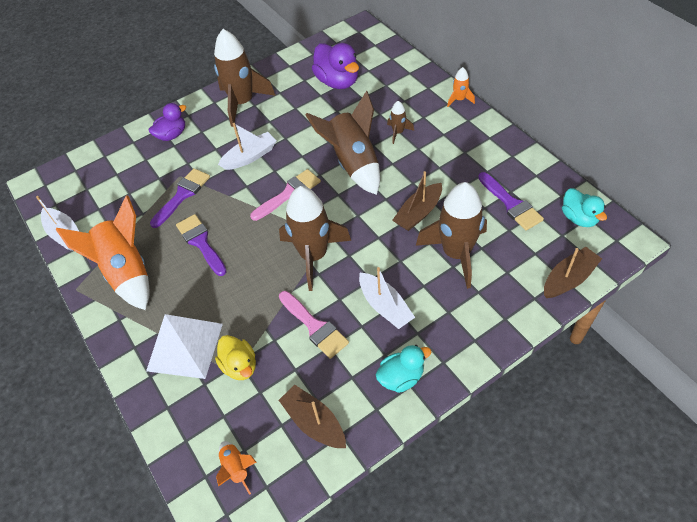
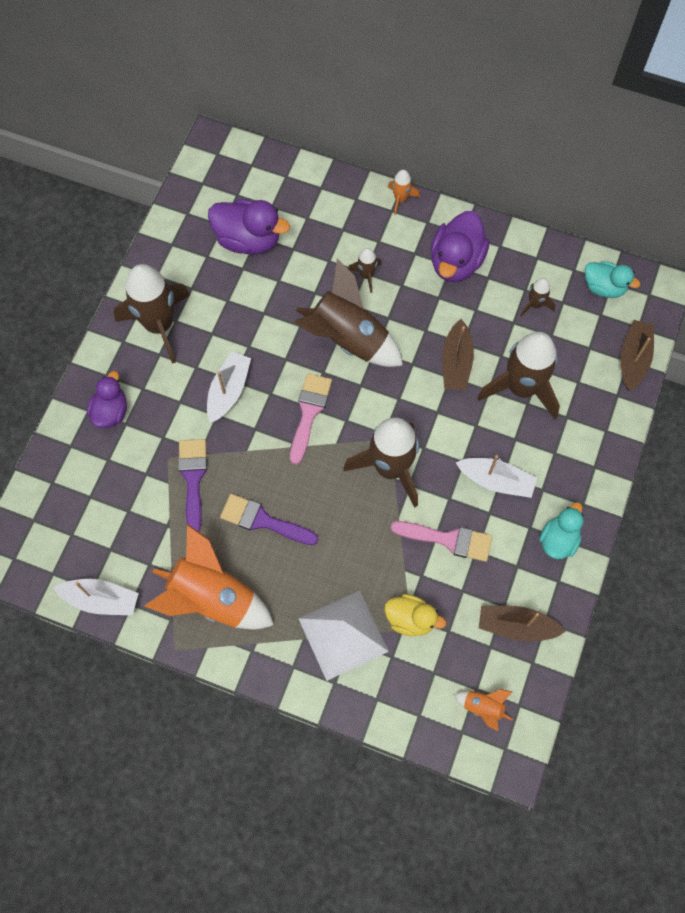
camera: 40 degrees left, 15 degrees up
purple brush [478,172,544,230] -> brown rocket [520,278,555,317]
none -> purple duck [431,211,490,282]

